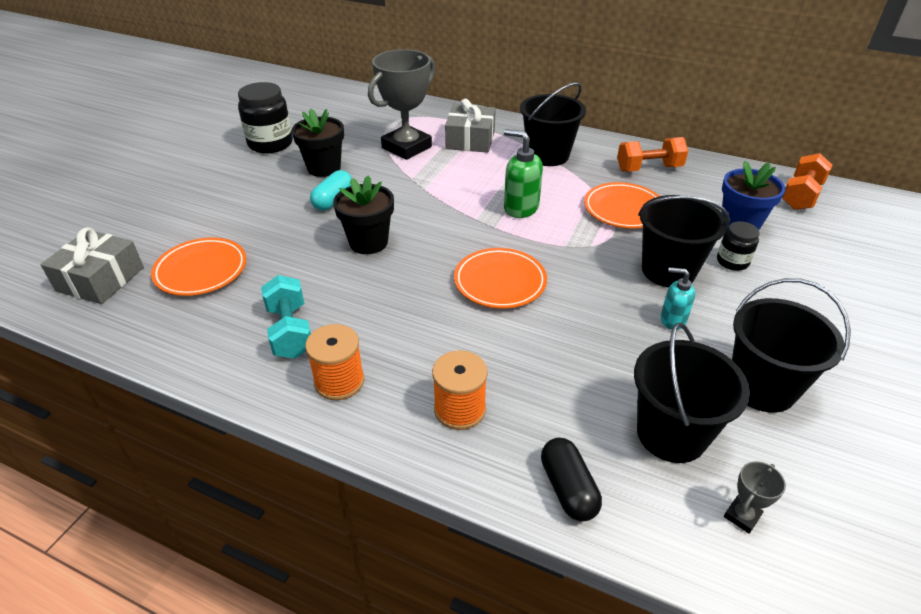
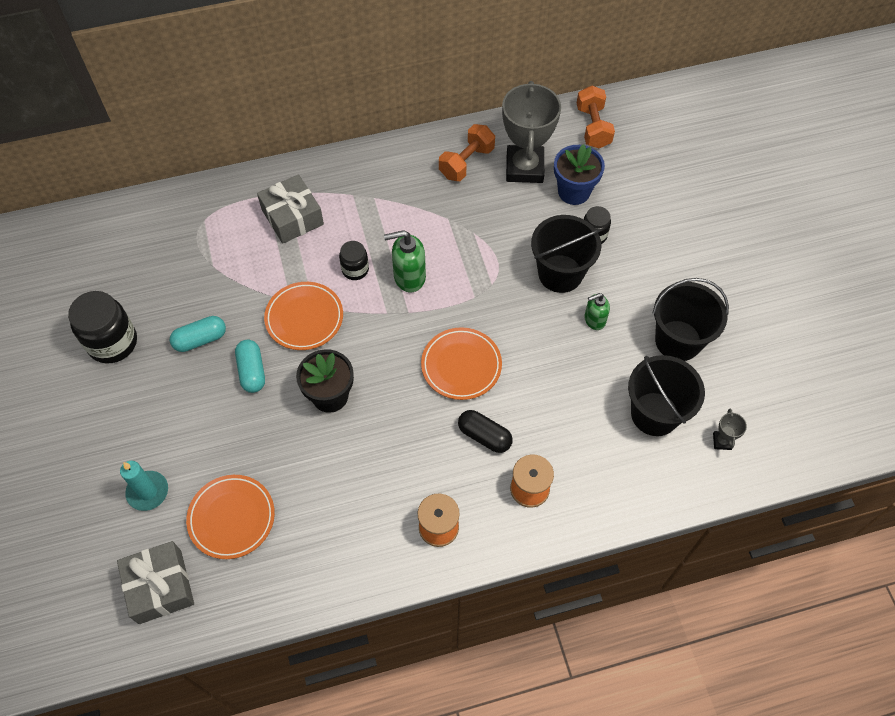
camera: 40 degrees left, 20 degrees up
turquoise dumbbell [261,275,311,359] -> none
black flower pot [292,108,344,177] -> turquoise capsule [170,316,226,352]
grey trophy [368,49,435,160] -> grey trophy moved to [502,81,561,183]
black bucket [520,82,586,166] -> none
black capsule [541,438,602,522] -> black capsule moved to [458,410,513,453]
orange plate [584,182,659,229] -> orange plate moved to [264,282,343,350]
turquoise soap dispenser [661,267,695,330] -> green soap dispenser [584,293,610,330]
none -> turquoise candle [120,461,168,511]
none -> black jar [339,241,369,280]

